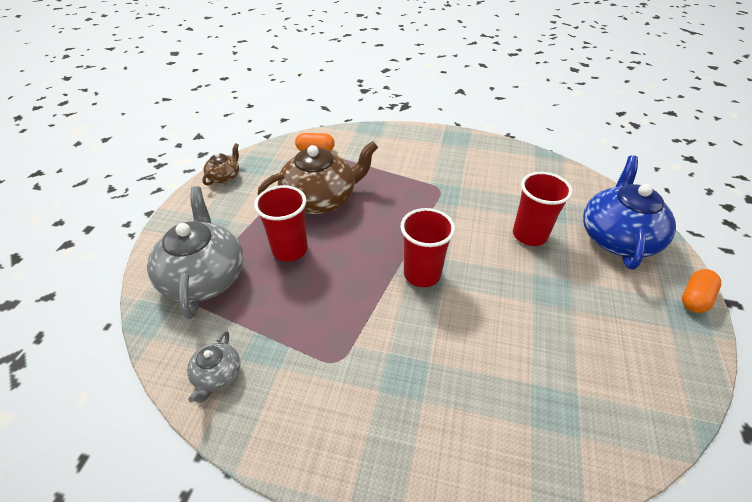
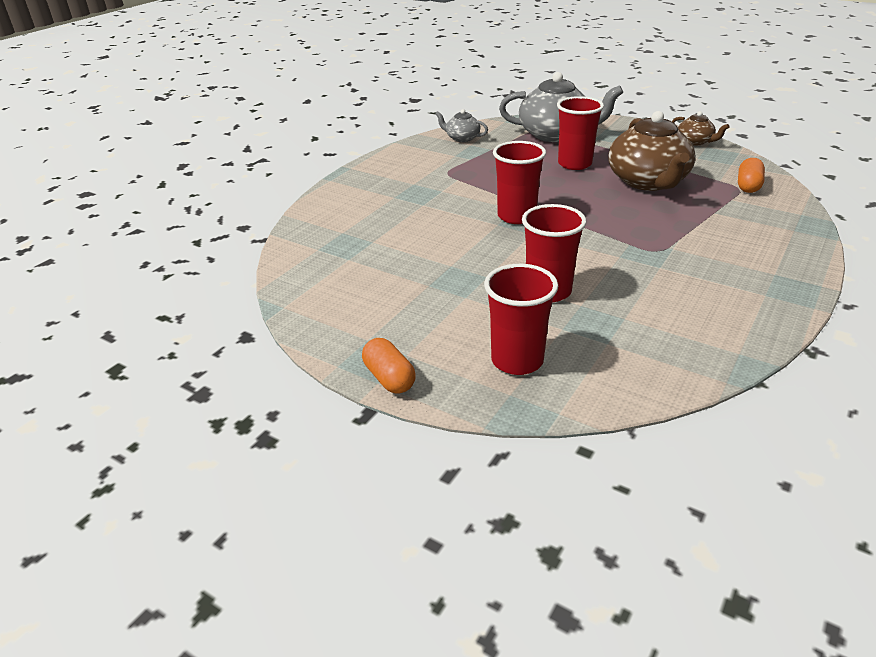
camera: 110 degrees right, 10 degrees down
blue teapot [583,155,676,270] -> red cup [484,264,558,375]

